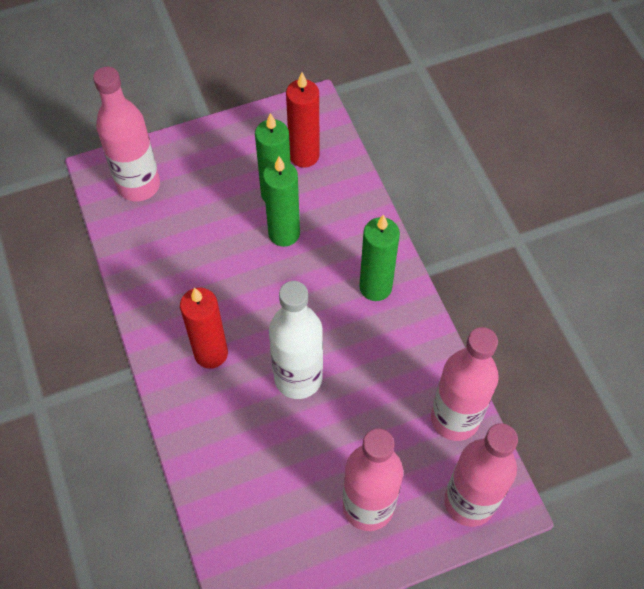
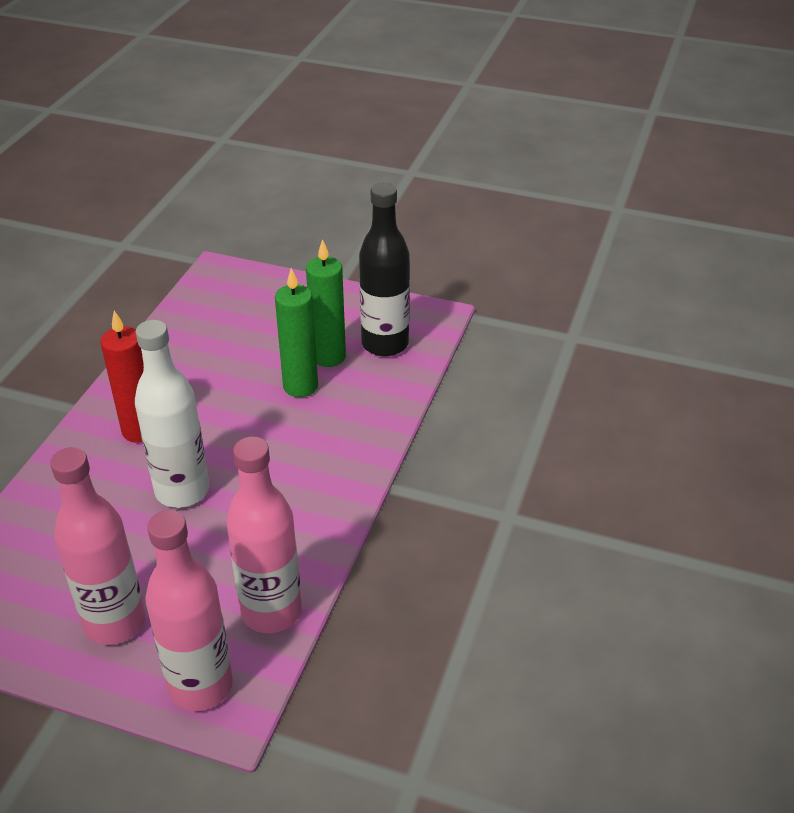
camera: 40 degrees right, 20 degrees down
pink bottle [93,67,160,202] -> none
red candle [286,72,319,168] -> black bottle [359,183,410,357]
green candle [360,215,400,301] -> none

